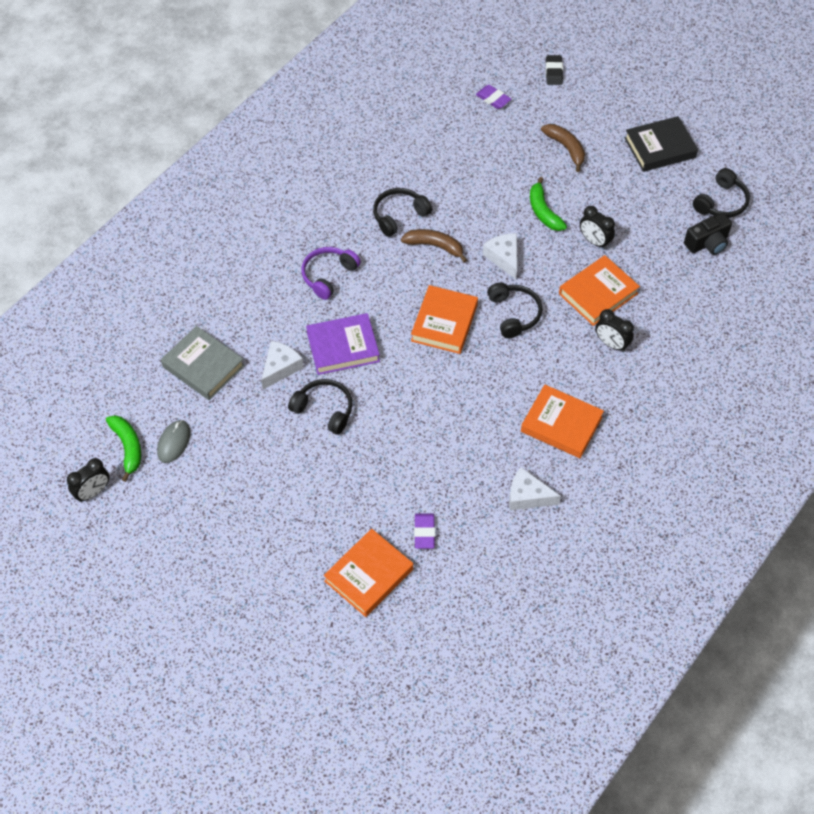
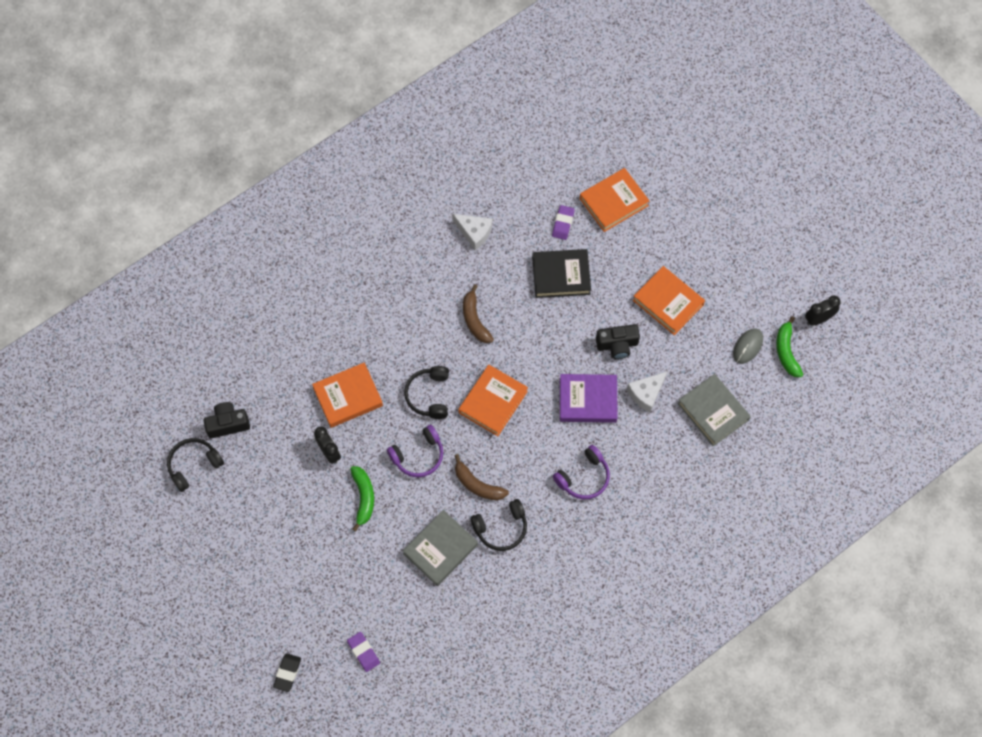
camera: 165 degrees left, 10 degrees up
black headphones [288,379,353,435] -> black camera [596,324,640,359]
white cheese [483,233,517,279] -> purple headphones [387,425,443,477]
orange book [521,385,604,458] -> orange book moved to [633,266,705,335]
brown banana [541,124,585,172] -> brown banana moved to [463,284,494,343]
black clock [595,309,634,352] -> none
black book [624,116,698,172] -> black book moved to [532,249,591,298]
none -> grey book [403,510,478,586]

